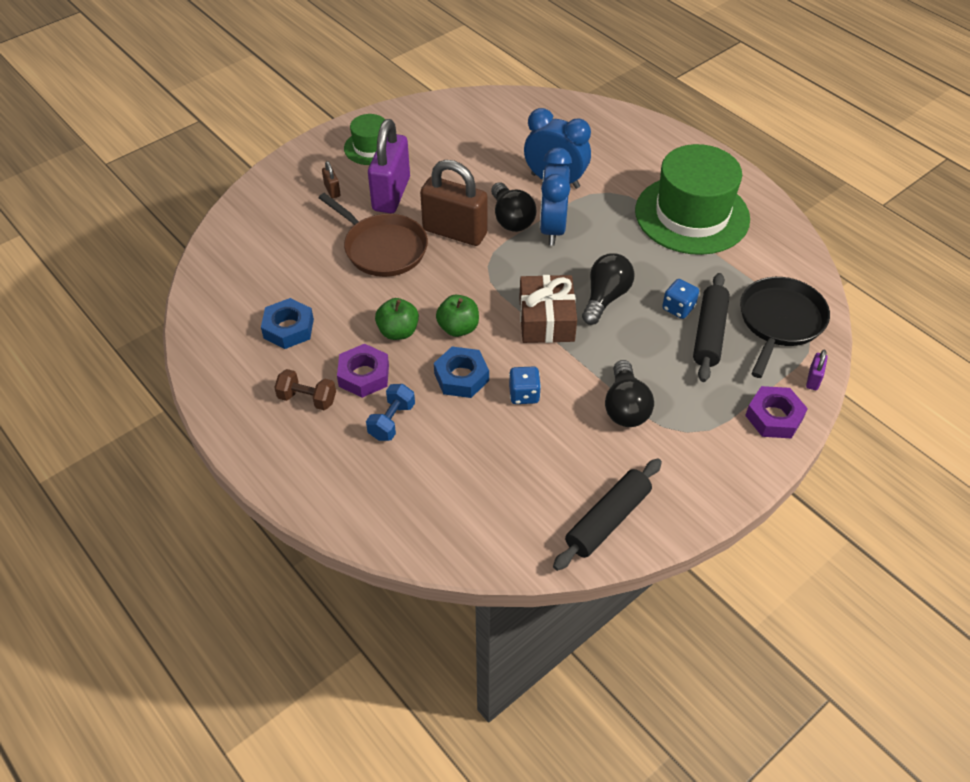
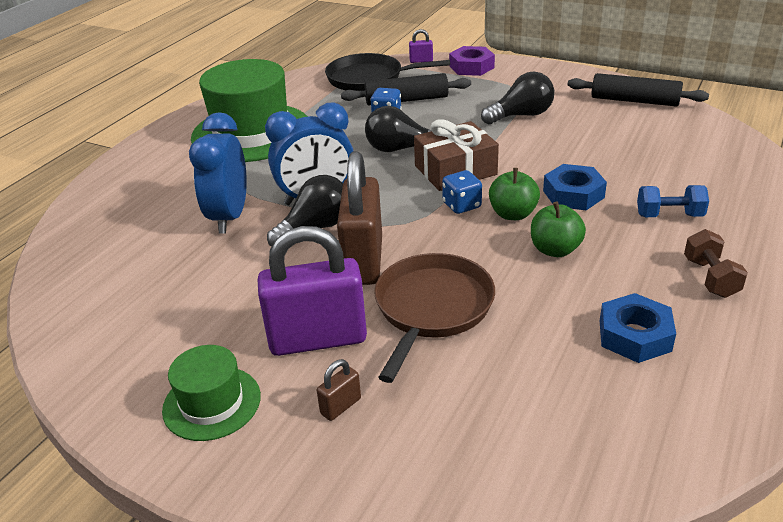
camera: 110 degrees left, 15 degrees down
purple nut [337,344,389,398] -> none
blue dice [509,366,541,404] -> blue dice moved to [442,170,482,214]

